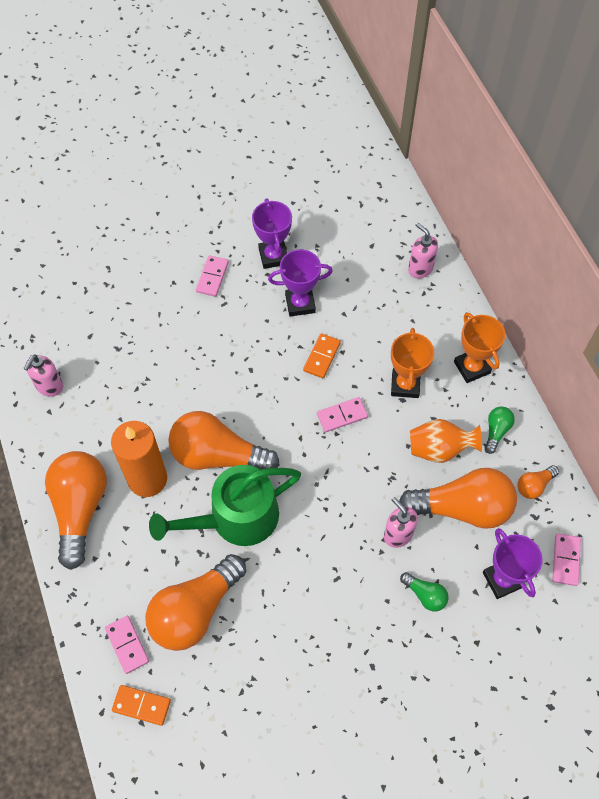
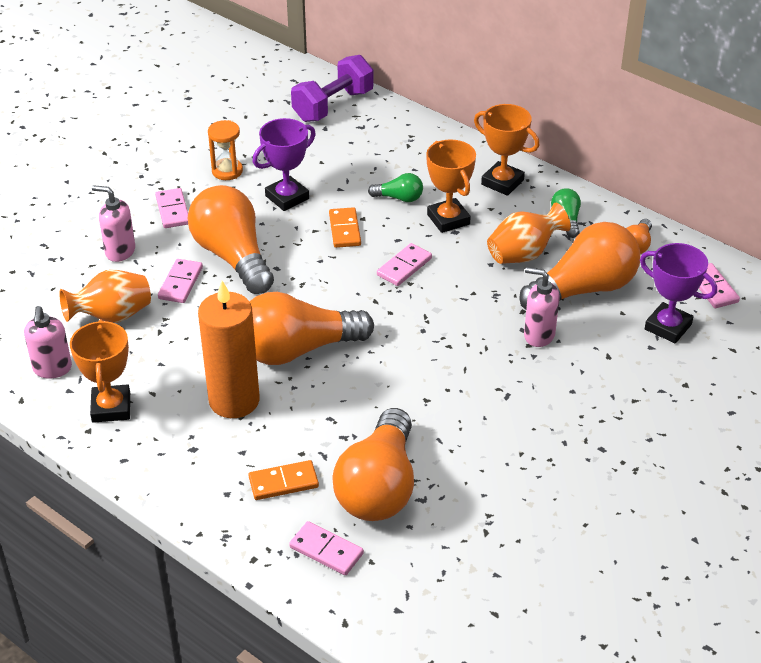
camera: 30 degrees left, 20 degrees down
orange light bulb [45,451,107,570] -> orange light bulb moved to [187,185,274,294]
orange domino [112,685,171,726] -> orange domino moved to [249,460,319,500]
green watering can [149,465,301,546] -> none
purple trophy [252,198,292,269] -> orange hourglass [208,120,243,180]
green light bulb [400,572,449,612] -> green light bulb moved to [368,173,423,202]
pink soap dispenser [408,223,438,279] -> pink soap dispenser moved to [92,185,135,262]
none -> orange vase [59,270,151,323]
none -> orange trophy [70,319,130,423]
none -> pink domino [158,259,203,303]
none -> purple dumbbell [291,55,374,122]

